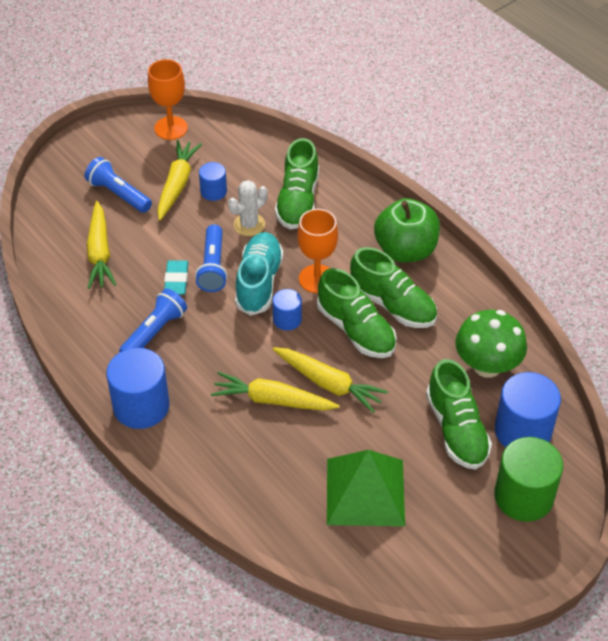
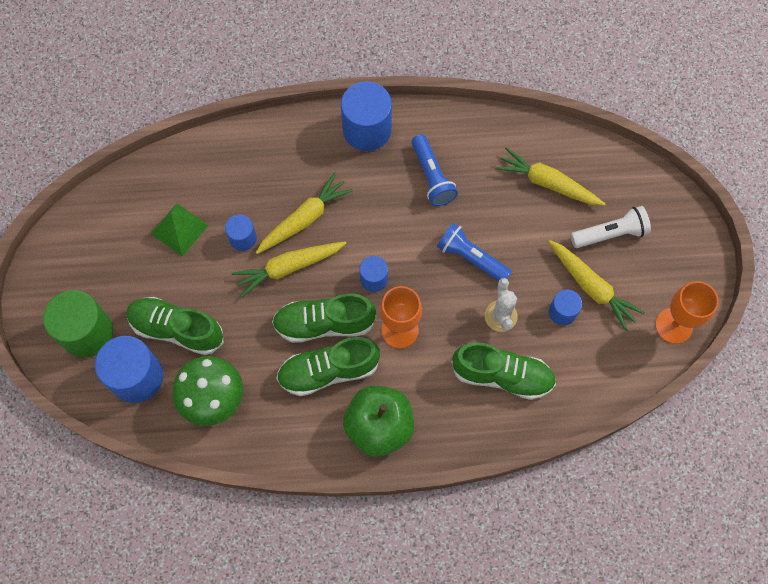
camera: 125 degrees right, 20 degrees up
blue flashlight [85,157,152,213] -> white flashlight [571,206,651,248]
turquoise eraser [164,260,189,295] -> none
turquoise shoe [235,232,284,316] -> none
green shoe [275,138,319,229] -> green shoe turned 150 degrees clockwise [451,342,556,400]
green pyramid [327,450,405,526] -> green pyramid [151,203,209,256], size x0.63
none -> blue cylinder [225,214,257,251]

